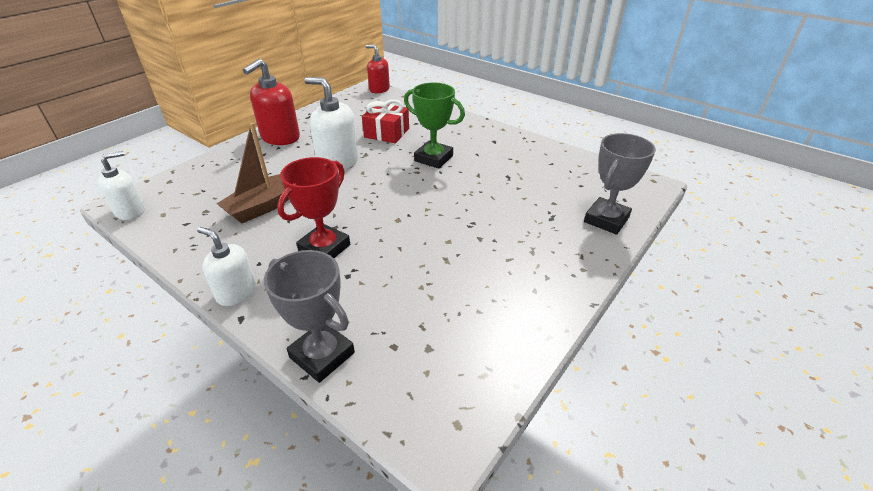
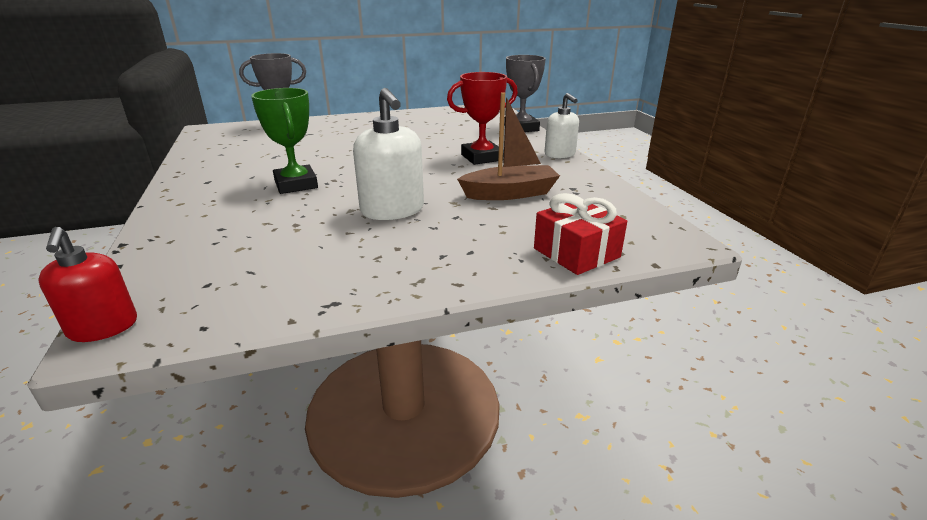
camera: 145 degrees left, 10 degrees down
white soap dispenser [98,151,145,220] -> none
red soap dispenser [243,59,300,145] -> none
red gift [362,99,409,143] -> red gift moved to [534,193,627,275]

